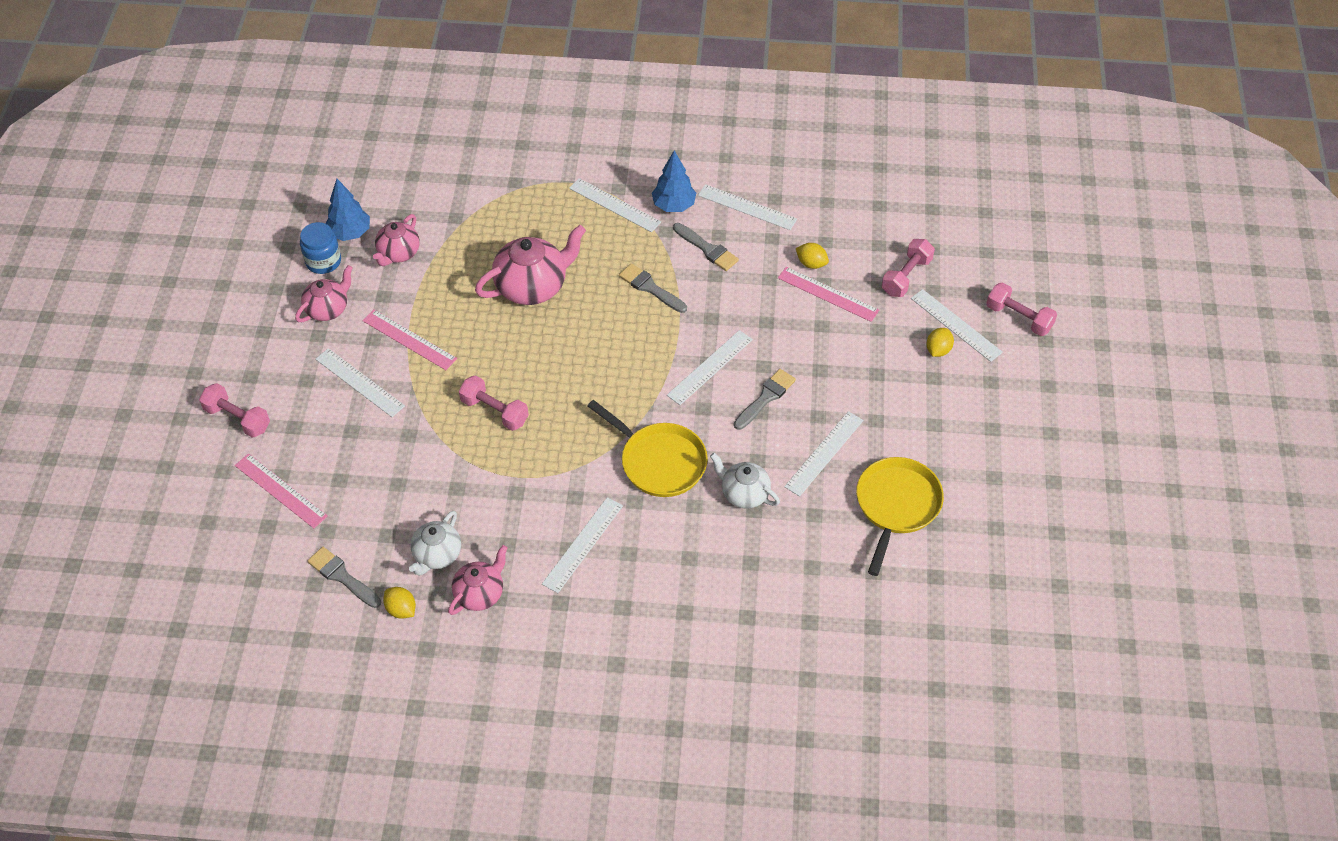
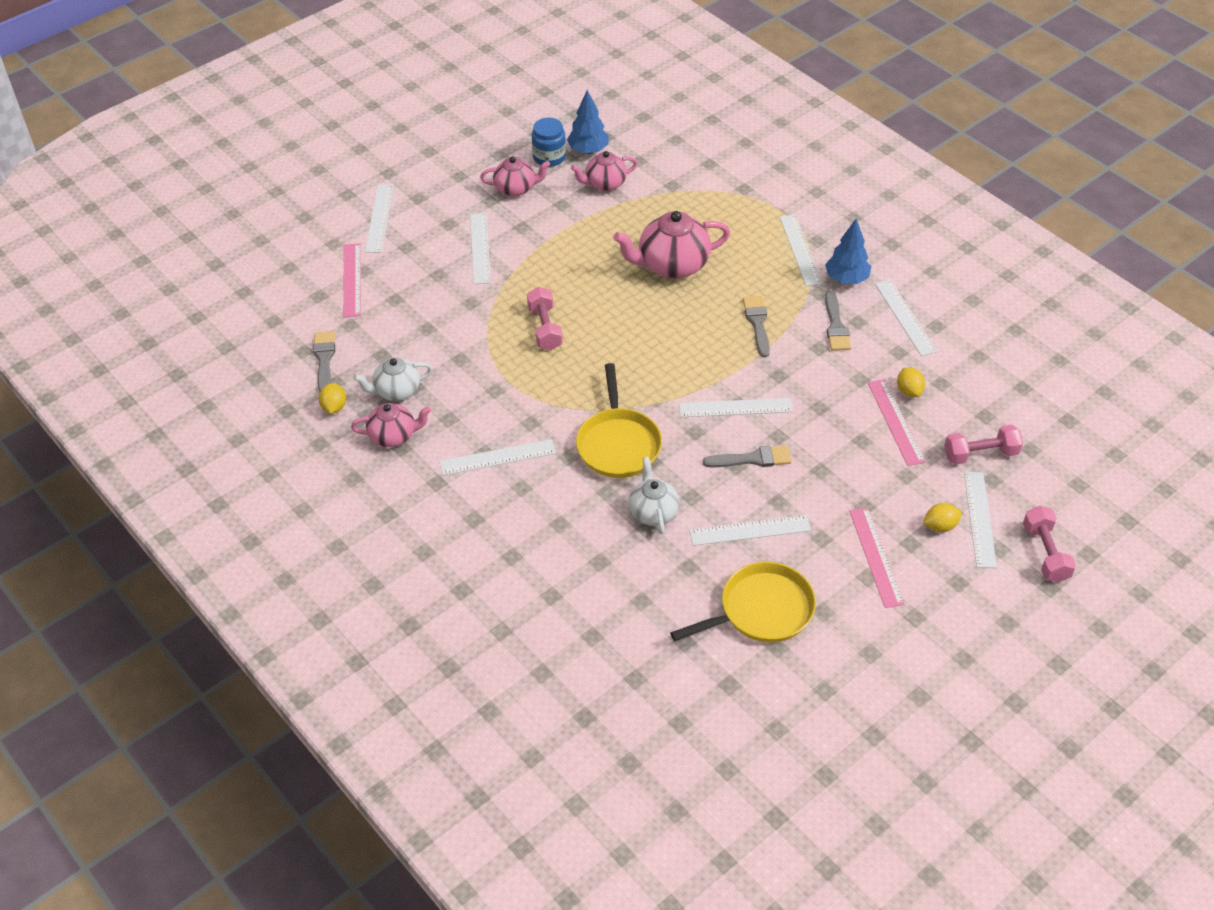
camera: 45 degrees right, 5 degrees down
pink dumbbell [199,383,270,438] -> white ruler [365,184,394,253]
pink ruler [362,310,457,370] -> pink ruler moved to [849,507,904,608]
pink teapot [475,225,586,305] -> pink teapot turned 150 degrees clockwise [613,211,730,279]

